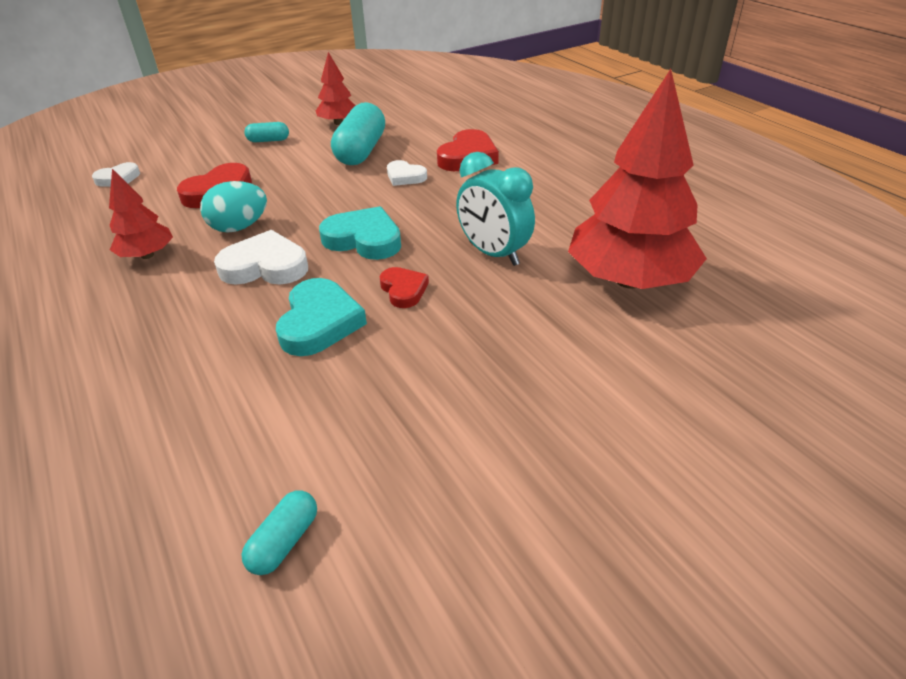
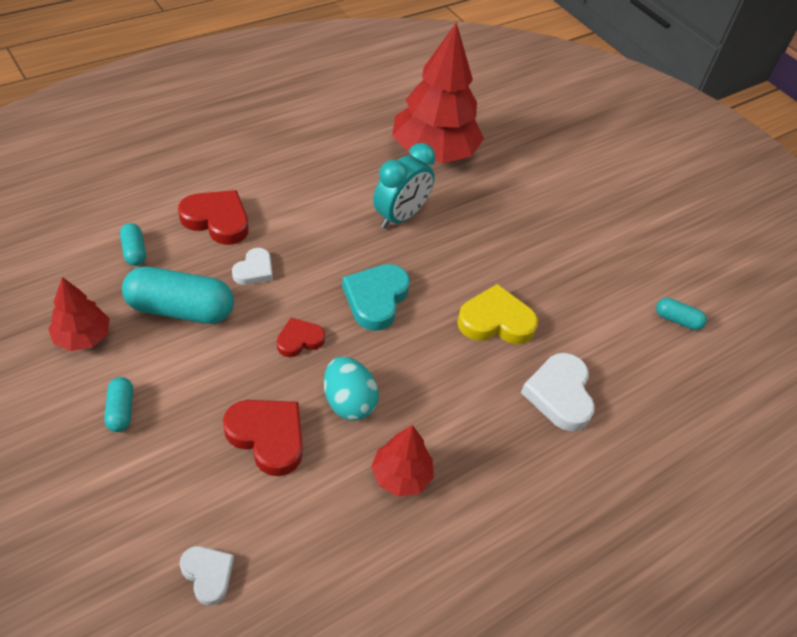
camera: 100 degrees left, 10 degrees up
white heart [214,230,308,285] -> white heart moved to [521,353,595,431]
turquoise heart [276,278,367,356] -> yellow heart [457,284,538,344]
red heart [379,267,429,308] -> red heart moved to [277,318,325,357]
none -> turquoise capsule [120,223,146,266]

